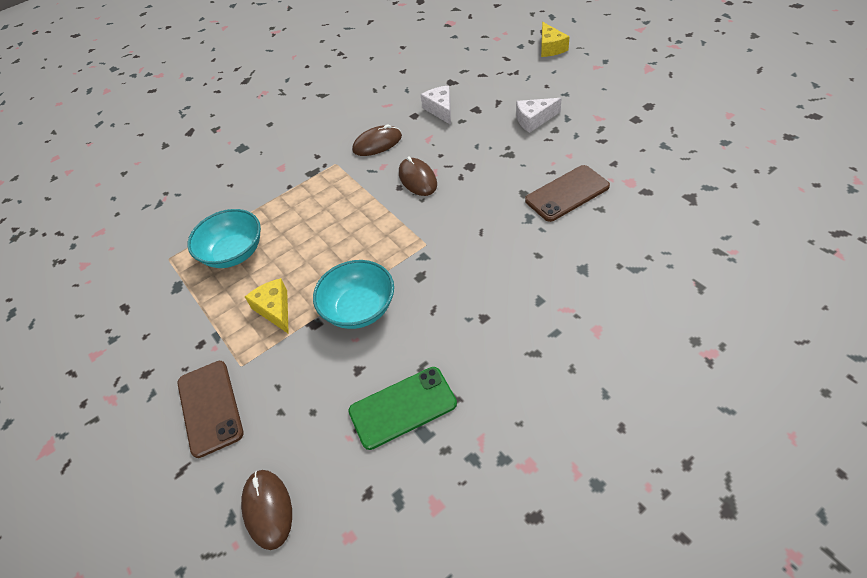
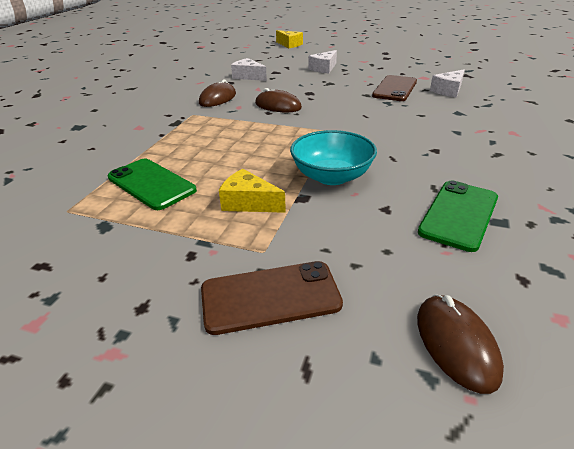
camera: 40 degrees left, 15 degrees down
brown phone [177,361,244,458] -> brown phone turned 45 degrees counterclockwise [201,261,343,335]
turquoise bowl [187,209,261,268] -> green phone [108,159,197,210]
brown mouse [241,470,292,550] -> brown mouse turned 45 degrees clockwise [417,295,504,394]
none -> white cheese [430,70,465,97]

